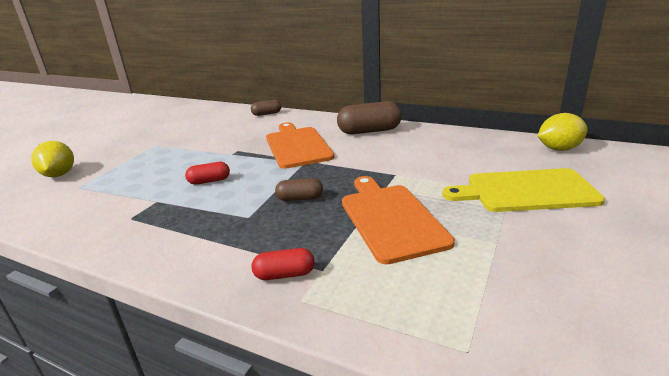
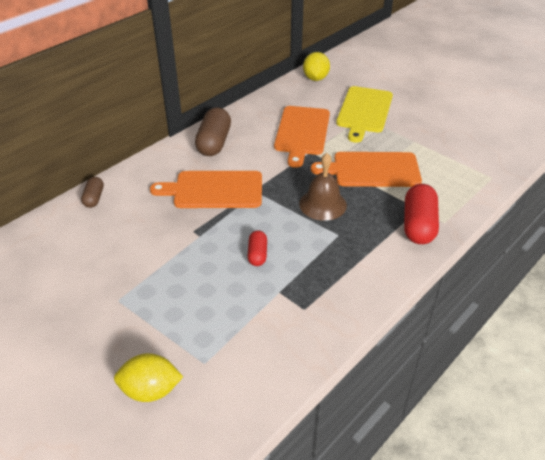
camera: 75 degrees left, 15 degrees up
red capsule [252,248,315,280] -> red capsule [404,184,439,244], size x1.84
brown capsule [275,178,323,201] -> brown bell [299,153,347,221]
none -> orange cutting board [274,106,330,168]

